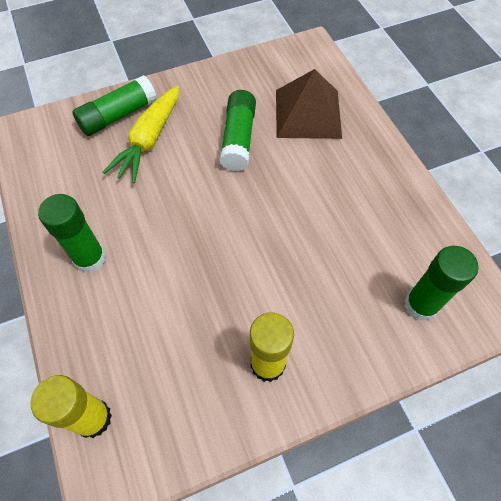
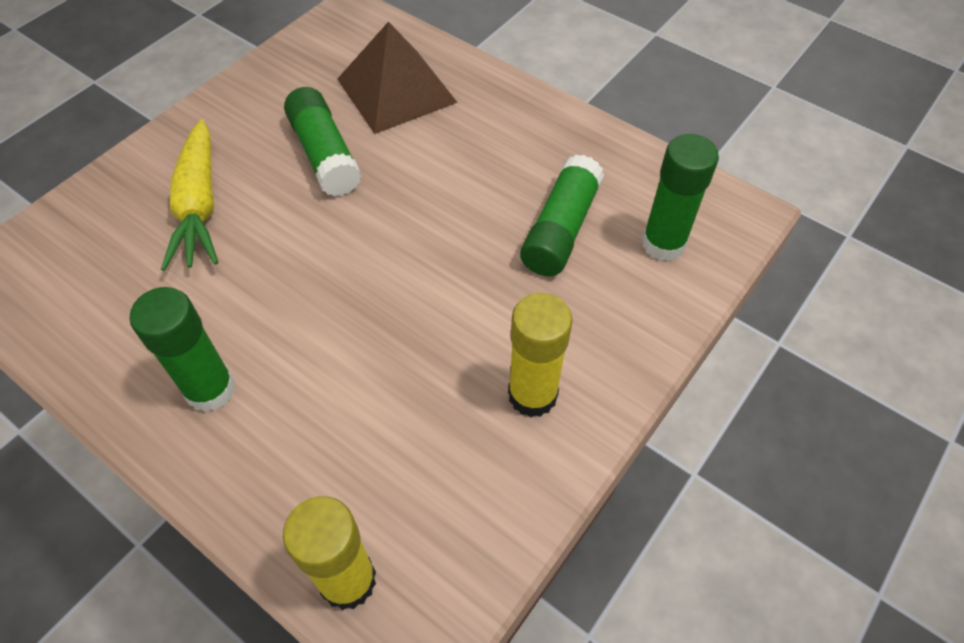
camera: 30 degrees left, 5 degrees down
green glue stick [72,75,157,136] -> green glue stick moved to [520,155,604,276]

